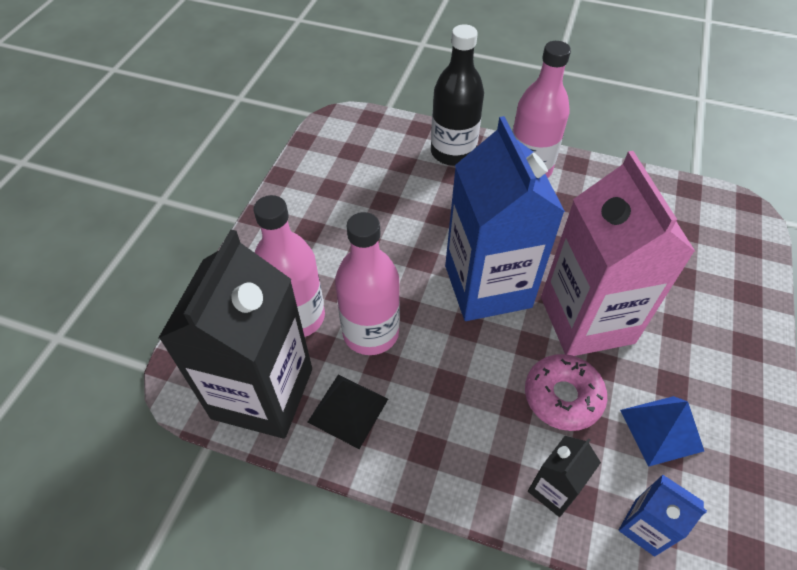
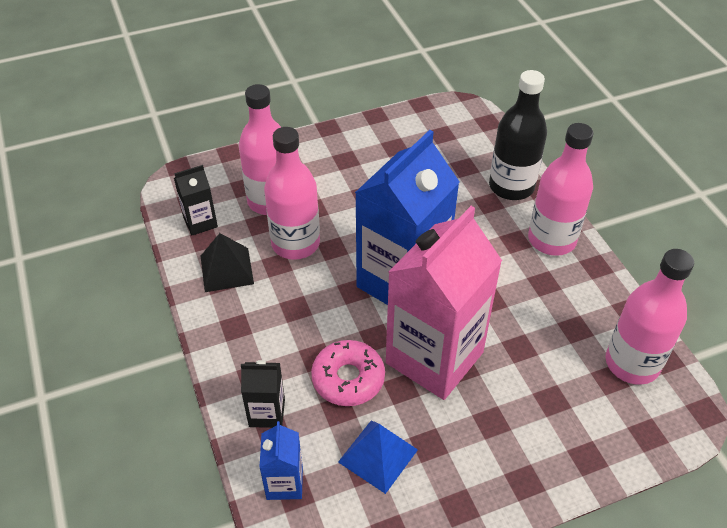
camera: 50 degrees right, 5 degrees down
black carton [158,230,312,439] -> black carton [174,165,218,235], size x0.44
none -> pink bottle [605,249,694,385]

